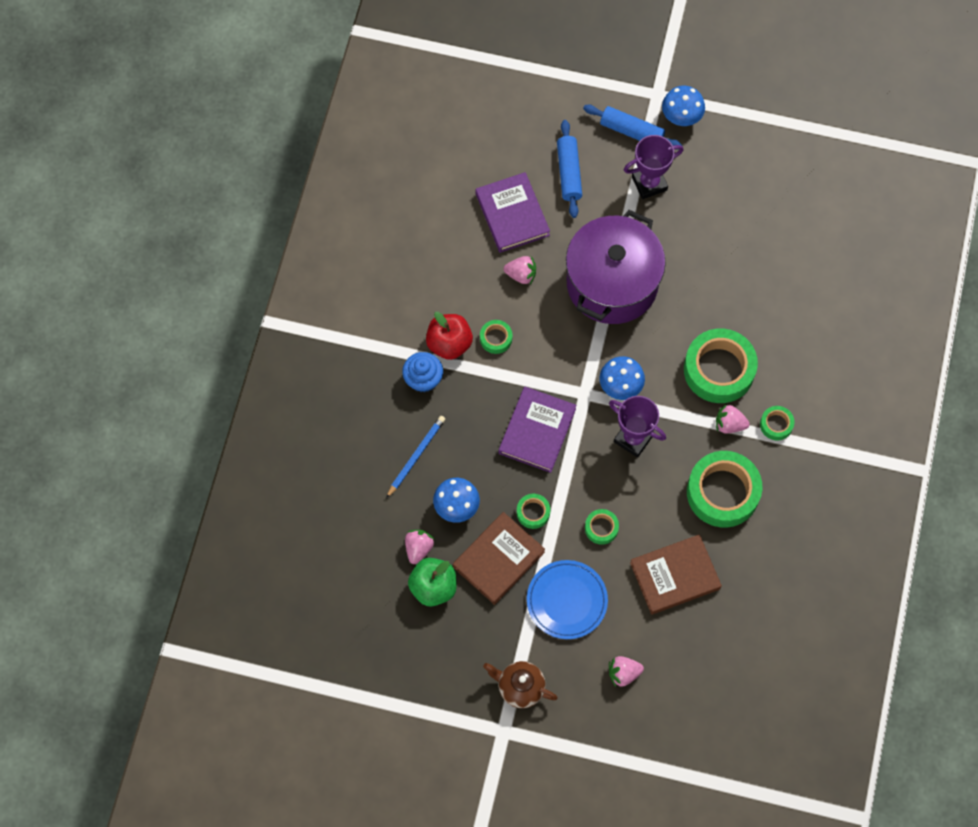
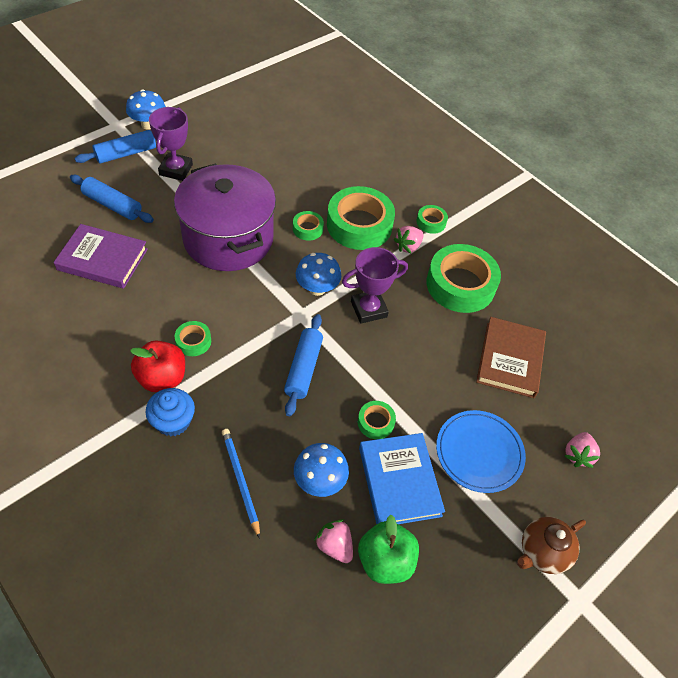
camera: 60 degrees left, 15 degrees down
brown book [453,512,545,605] -> blue book [359,433,445,524]
purple book [499,387,576,473] -> blue rolling pin [284,314,323,416]
pink strawberry [504,256,536,285] -> none
green tape [585,509,619,545] -> green tape moved to [293,211,324,241]

